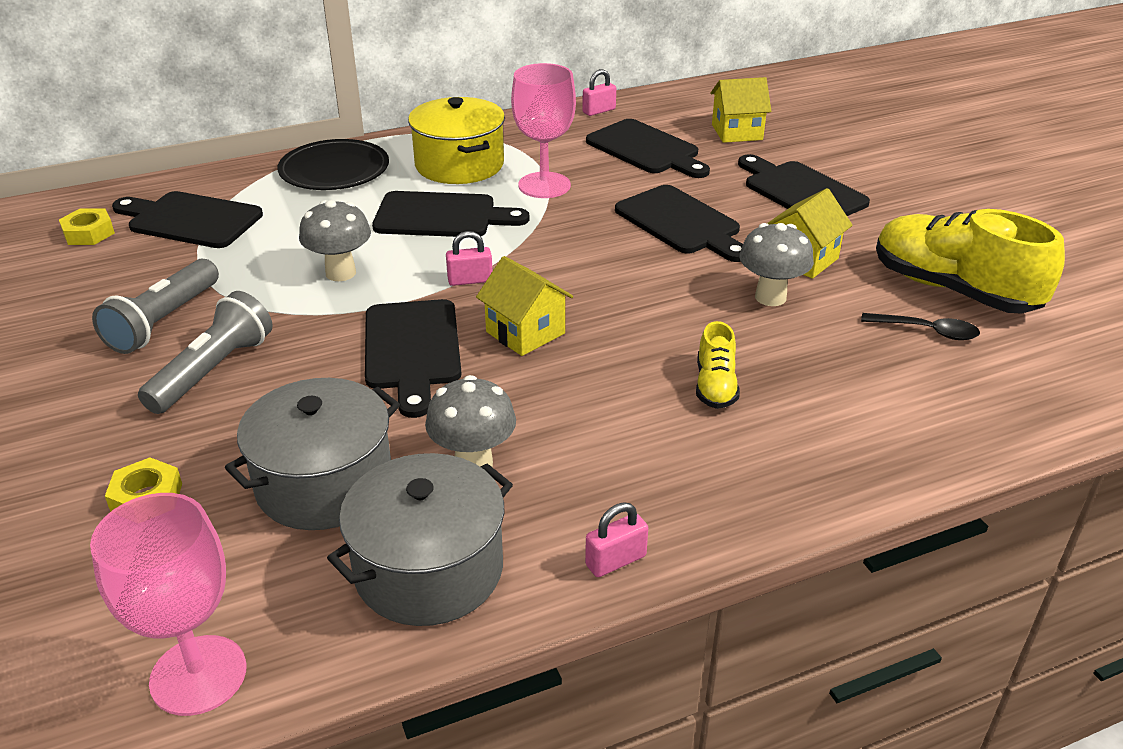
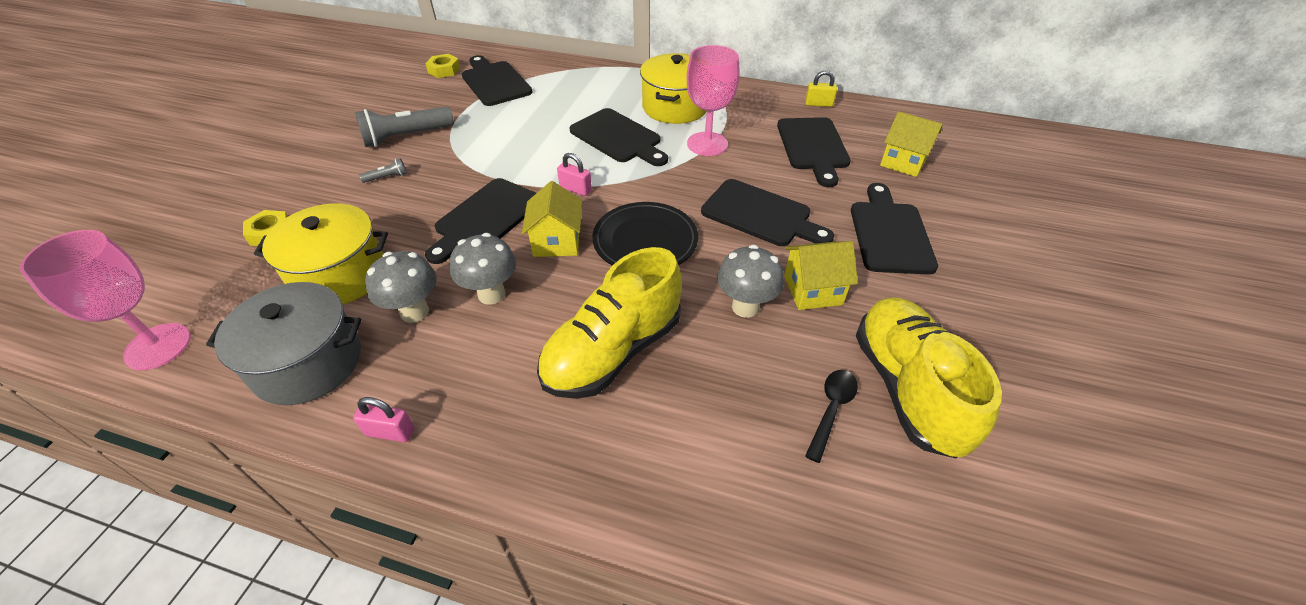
camera: 40 degrees right, 10 degrees up
grey flashlight [138,291,272,414] -> grey flashlight [359,158,407,183], size x0.45
grey pot [225,378,400,530] -> yellow pot [254,203,388,305]
black plate [278,139,389,190] -> black plate moved to [592,202,698,265]
grey mushroom [299,200,371,281] -> grey mushroom moved to [450,233,516,305]
pink padlock [582,69,616,116] -> yellow padlock [805,70,837,107]
black cutting board [615,185,743,262] -> black cutting board turned 60 degrees counterclockwise [701,179,835,246]
yellow shoe [696,321,740,409] -> yellow shoe [537,247,682,399], size x2.09
black spoon [861,313,980,340] -> black spoon turned 120 degrees counterclockwise [805,370,858,463]

